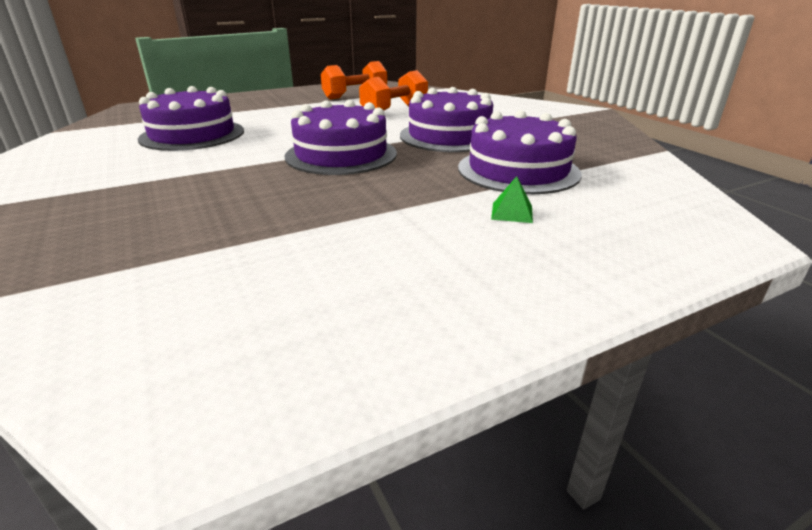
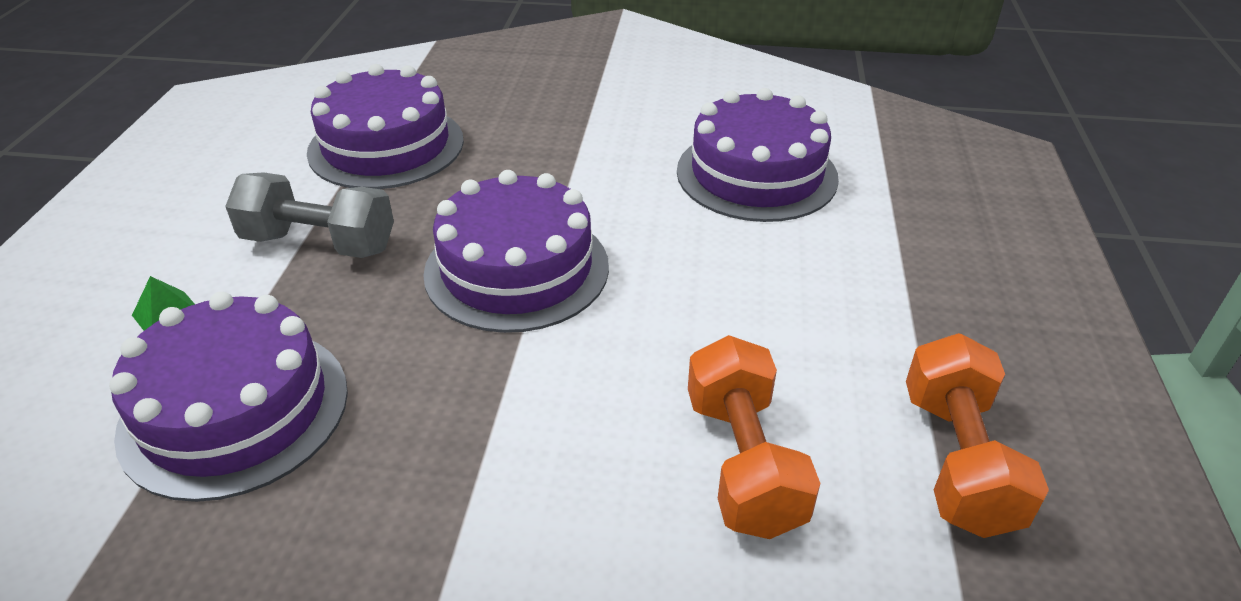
camera: 125 degrees right, 10 degrees up
purple cake [400,87,493,152] -> purple cake moved to [307,64,464,189]
none -> grey dumbbell [225,172,394,258]

